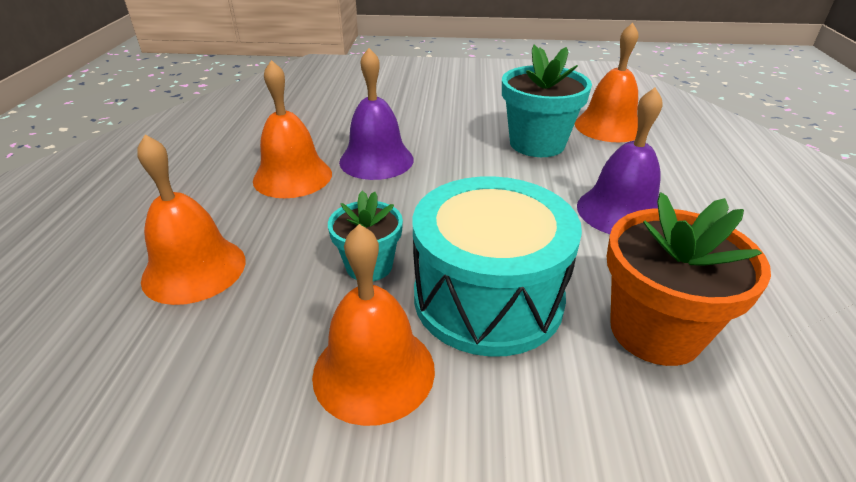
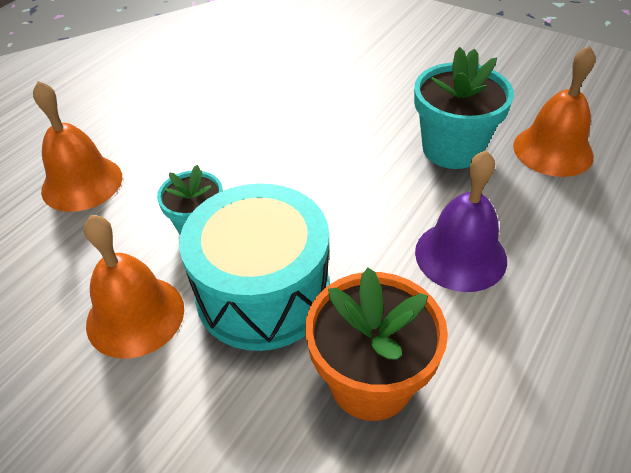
camera: 30 degrees right, 10 degrees up
orange bell [253,60,332,198] -> none
purple bell [339,48,414,180] -> none

